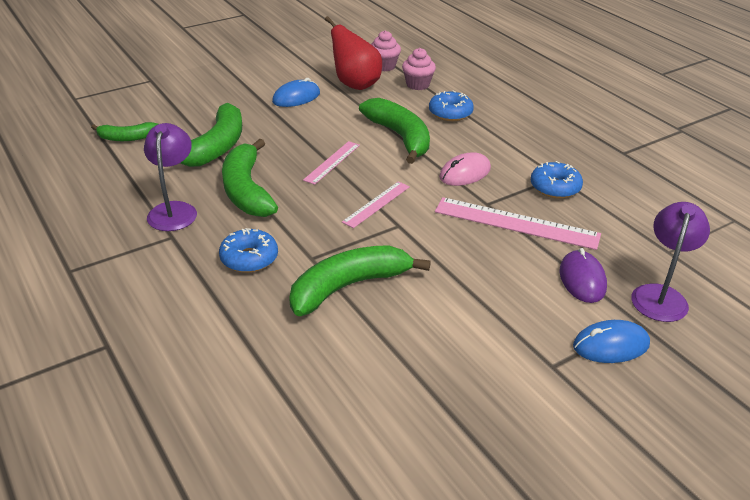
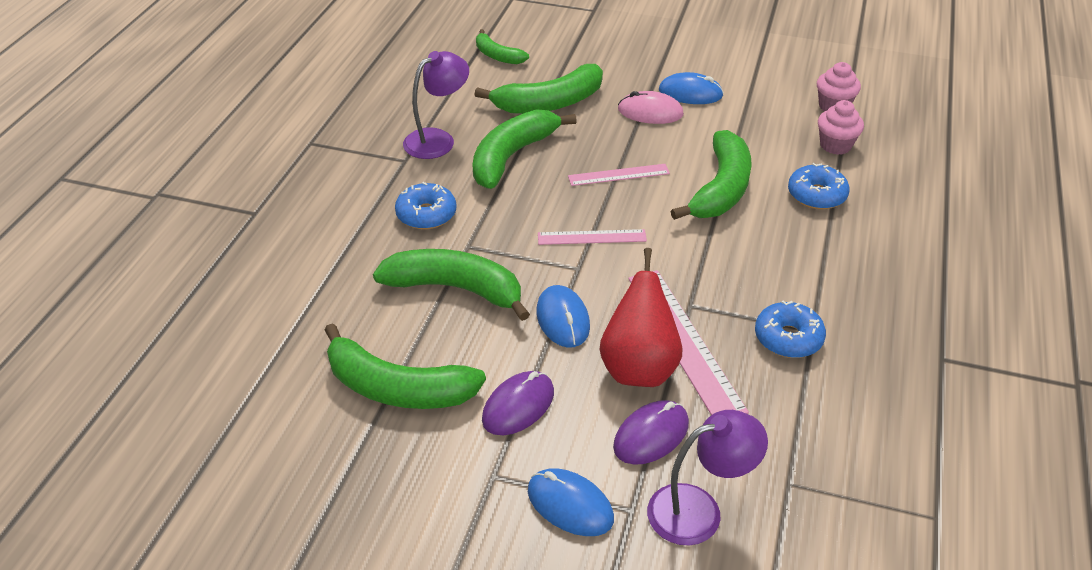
camera: 50 degrees right, 5 degrees up
red pear [325,16,382,90] -> red pear moved to [599,248,682,387]
pink mouse [439,152,491,186] -> pink mouse moved to [618,91,684,124]
none -> green banana [325,323,486,409]
none -> purple mouse [482,371,554,435]
none -> blue mouse [536,285,590,348]

